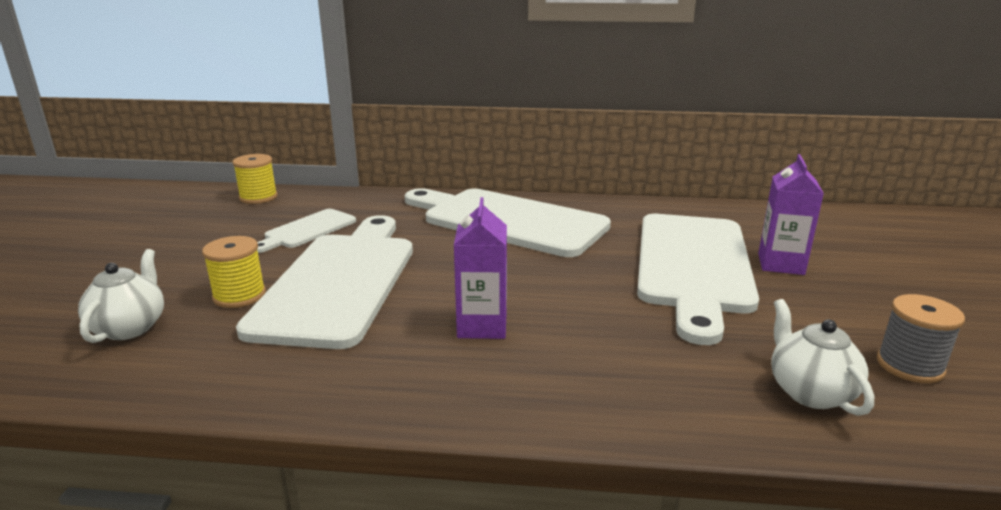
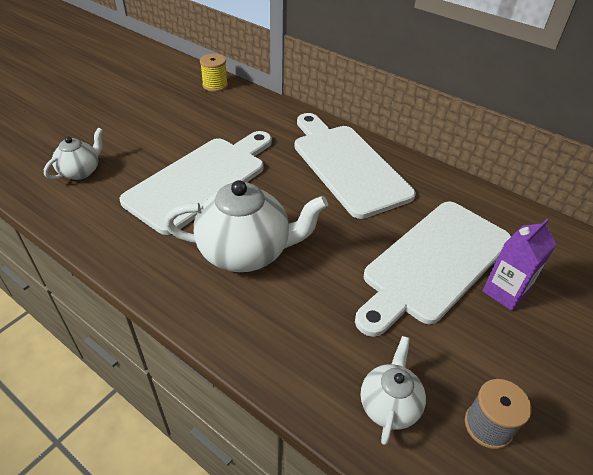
camera: 30 degrees right, 20 degrees up
yellow spool [202,236,266,308] -> none
white cutting board [257,209,356,253] -> none
purple carton [454,197,507,339] -> white teapot [164,180,328,272]

